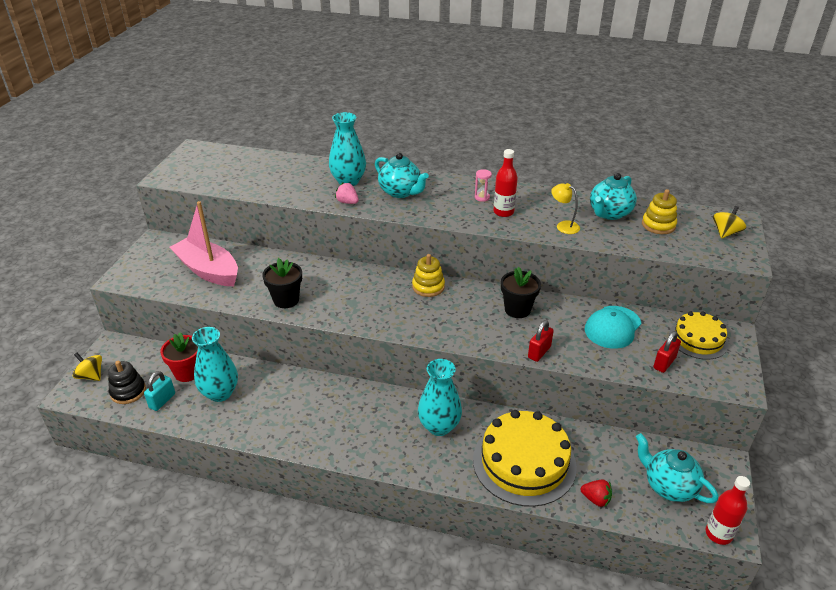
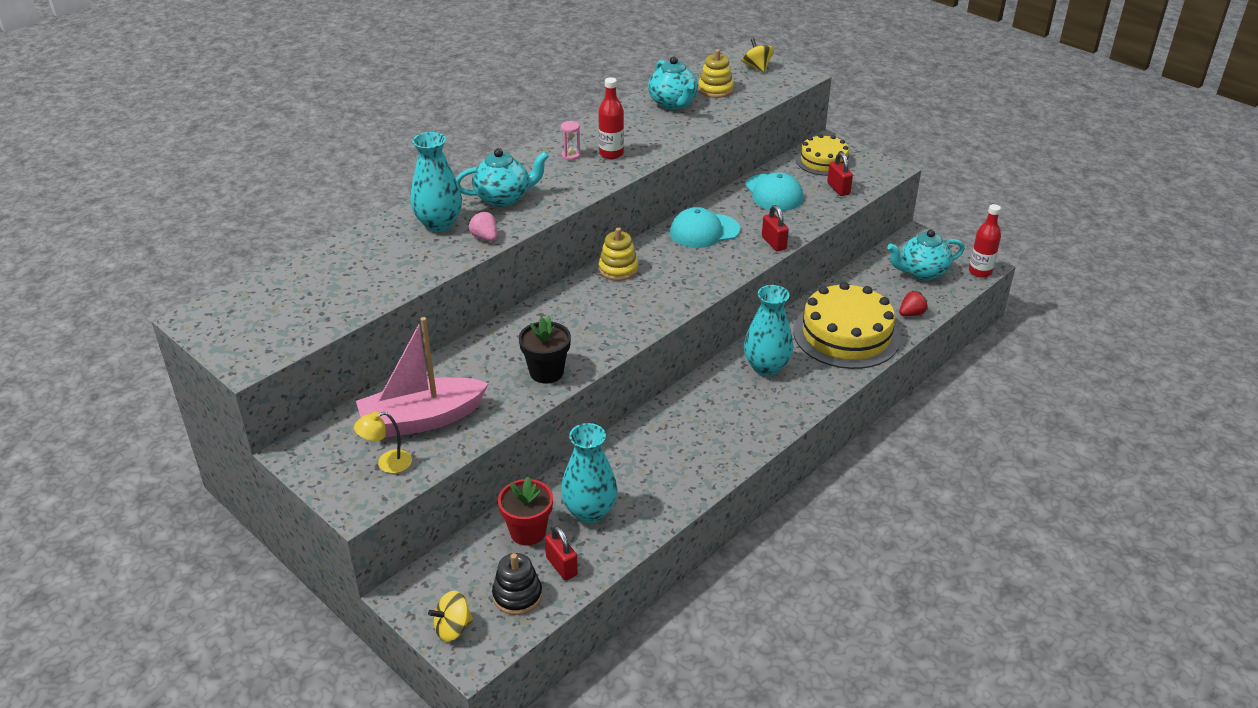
camera: 60 degrees left, 0 degrees up
turquoise padlock [144,371,175,411] -> red padlock [545,526,578,581]
pink strawberry [335,183,359,204] -> pink strawberry turned 75 degrees clockwise [468,211,497,241]
black flower pot [501,267,541,318] -> turquoise cap [670,207,740,248]
yellow lamp [551,183,580,234] -> yellow lamp moved to [354,412,412,473]

